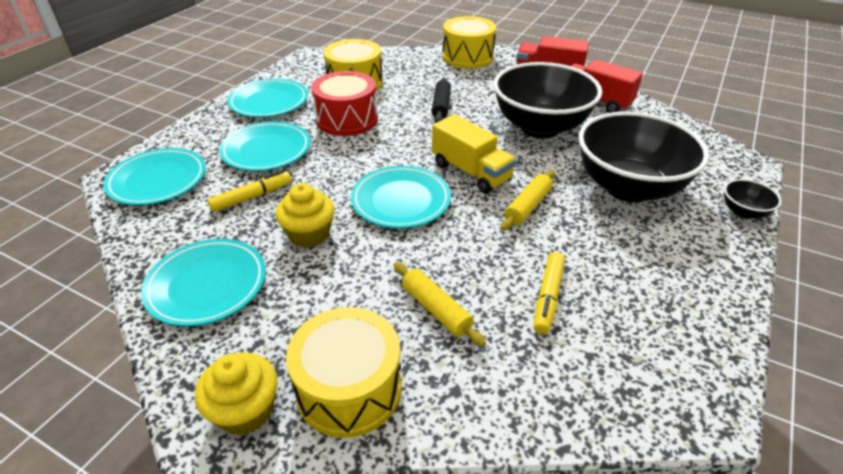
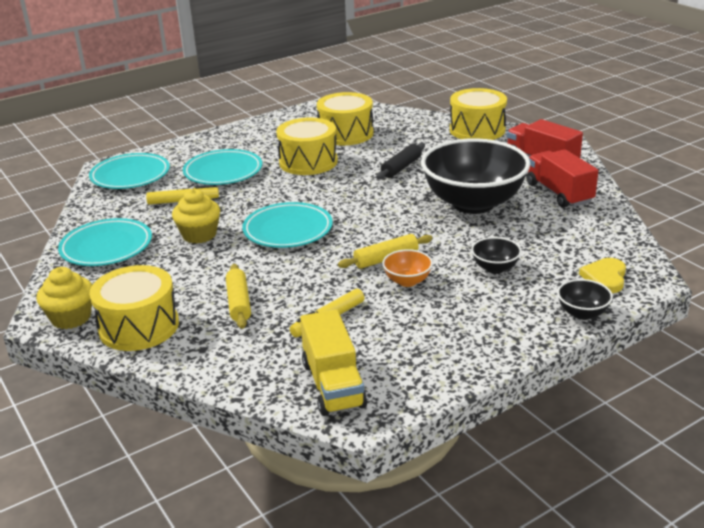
camera: 30 degrees right, 10 degrees down
turquoise plate [227,79,308,118] -> none
red drum [311,71,378,136] -> yellow drum [276,118,338,175]
yellow truck [432,114,516,194] -> yellow truck moved to [300,309,367,416]
black bowl [578,111,709,202] -> black bowl [471,237,522,274], size x0.41
none -> orange bowl [382,249,433,287]
none -> yellow heart [579,258,626,293]

